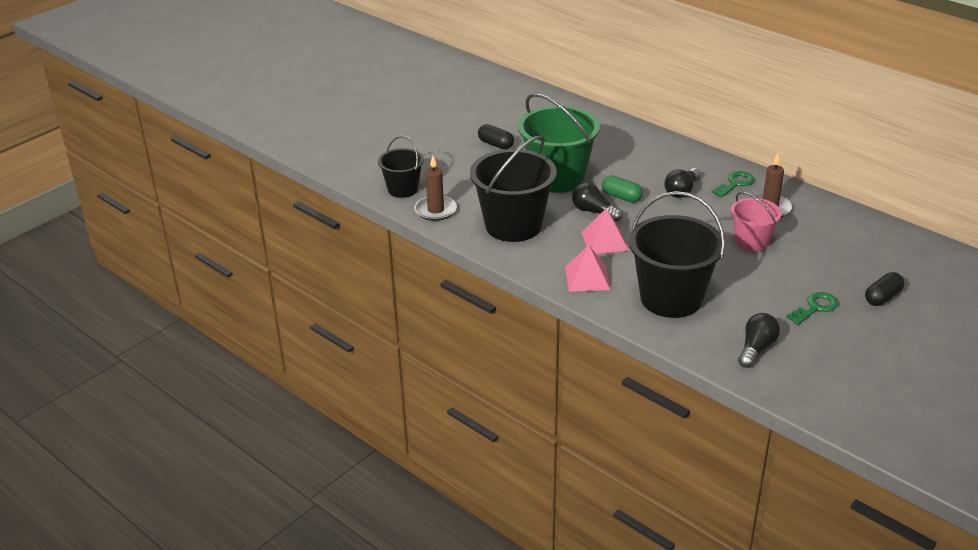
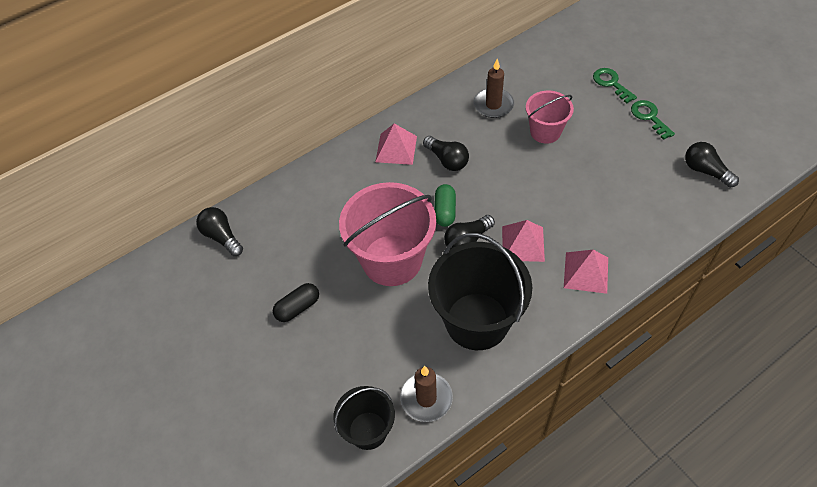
camera: 75 degrees left, 20 degrees up
green bucket [518,93,600,193] -> pink bucket [339,182,436,286]
green capsule [602,175,643,202] -> green capsule turned 45 degrees counterclockwise [434,184,456,227]
black bucket [629,191,725,318] -> none
green key [711,171,755,197] -> green key moved to [593,68,637,103]
black capsule [865,272,904,306] -> none
none -> black light bulb [196,207,243,256]
none -> pink pyramid [375,123,417,165]

